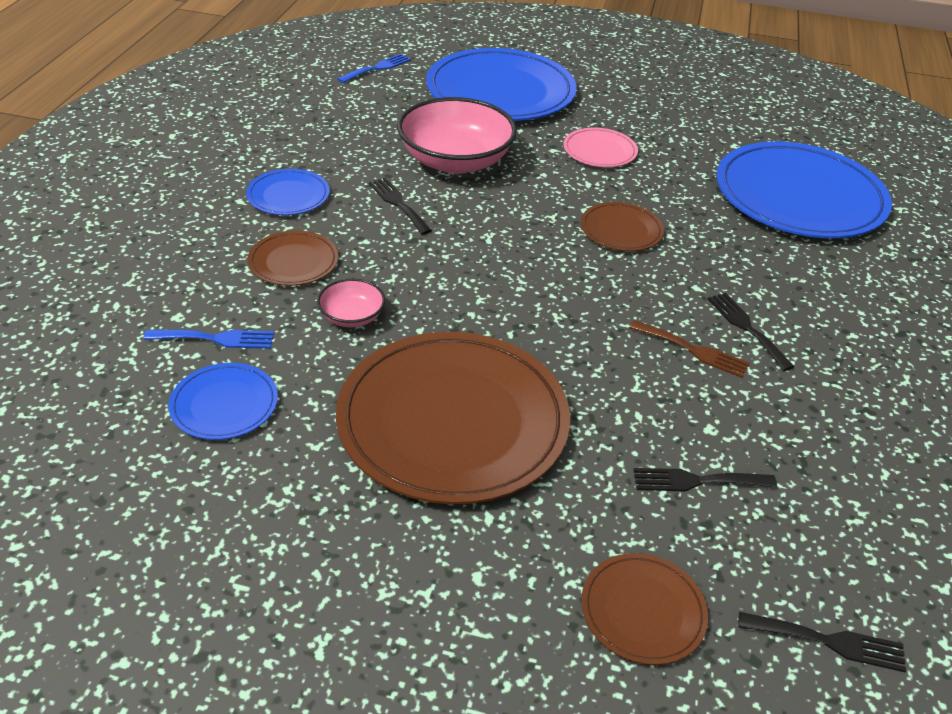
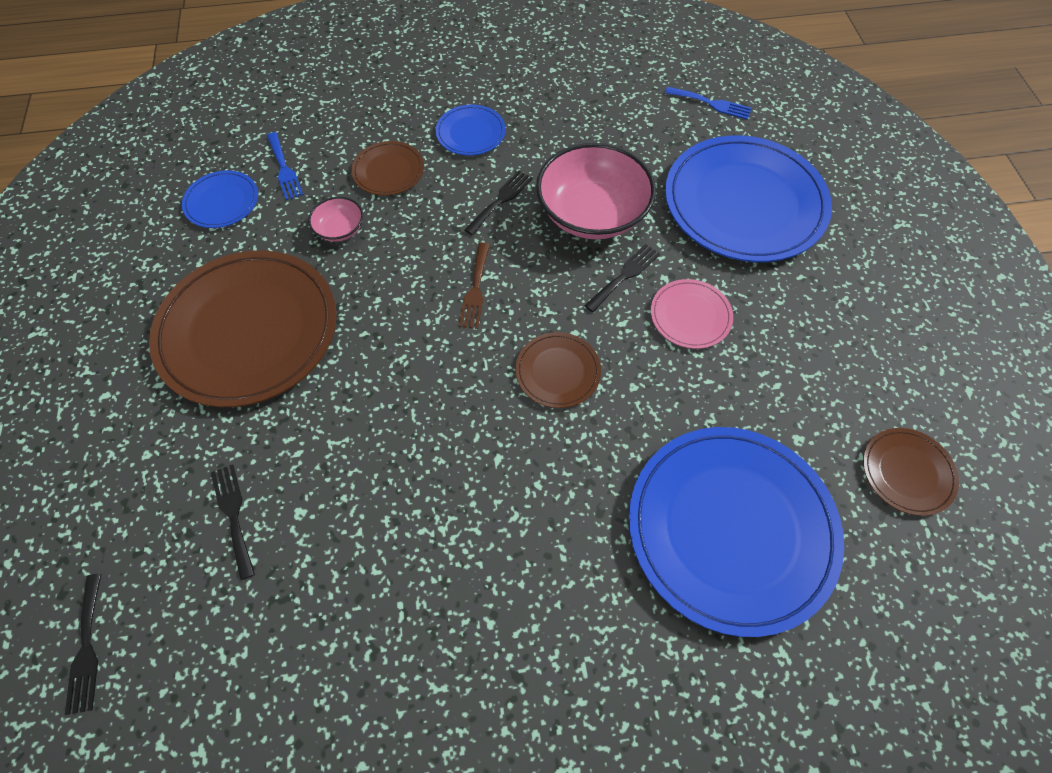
camera: 70 degrees right, 20 degrees up
brown plate [581,553,708,665] -> brown plate moved to [863,428,959,516]
brown fork [629,320,750,378] -> brown fork moved to [458,243,490,329]
black fork [708,293,794,371] -> black fork moved to [584,244,660,312]

